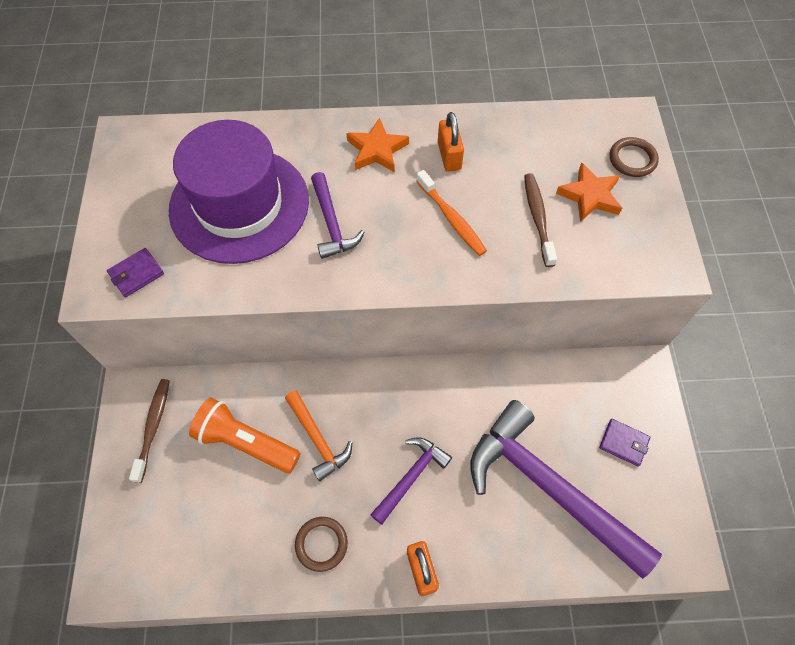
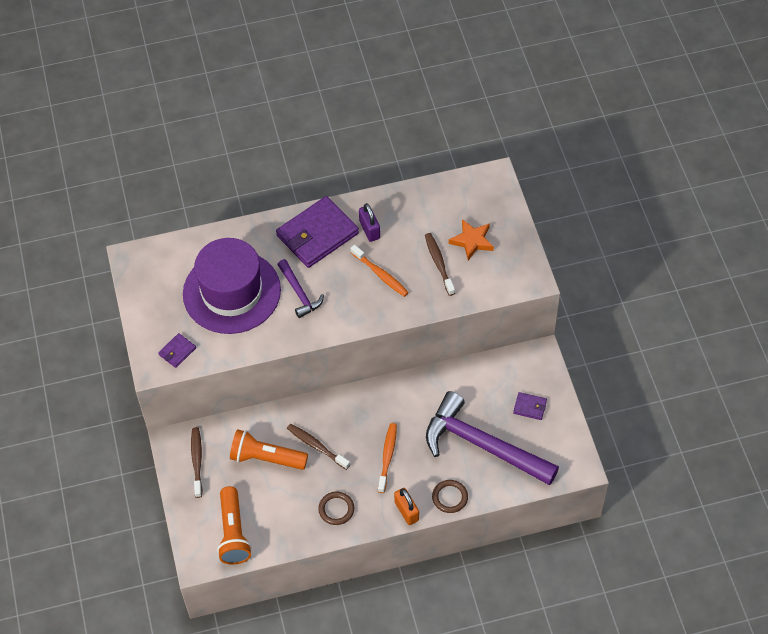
camera: 10 degrees left, 5 degrees down
orange hammer [285,390,352,481] -> brown toothbrush [287,424,350,470]
orange star [346,118,409,172] -> purple wallet [276,196,359,268]
purple hammer [370,437,452,525] -> orange toothbrush [378,423,397,493]
orange padlock [438,112,464,172] -> purple padlock [359,203,380,242]
brown ring [610,137,659,177] -> brown ring moved to [432,480,468,513]
none -> orange flashlight [217,486,252,565]

